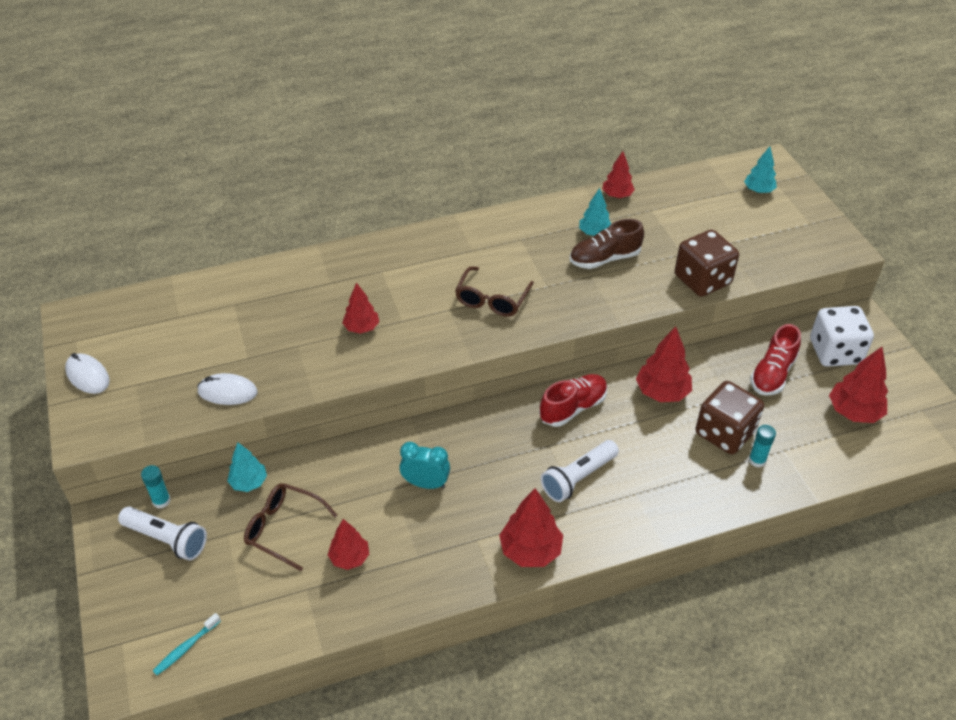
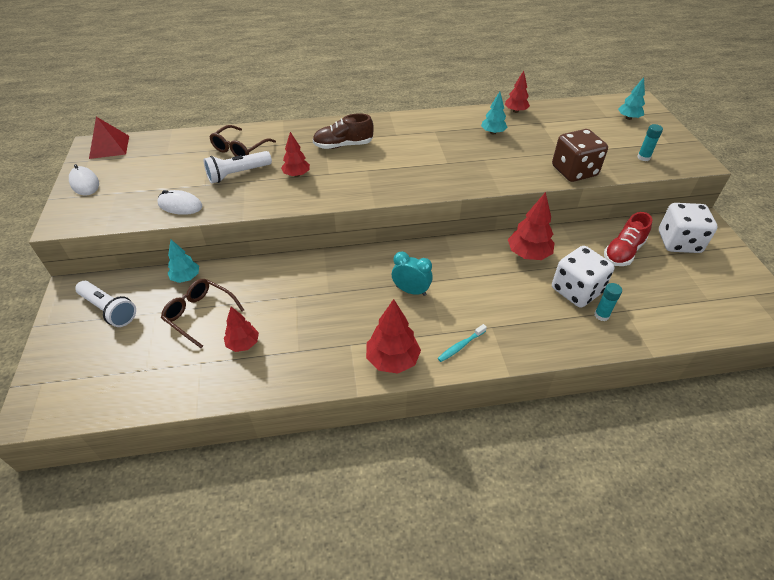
camera: 10 degrees right, 0 degrees up
turquoise glue stick [141,465,171,508] -> turquoise glue stick moved to [637,124,663,161]
turquoise toothbrush [153,613,221,675] -> turquoise toothbrush moved to [438,324,487,362]
turquoise clock [399,442,450,489] -> turquoise clock moved to [392,251,433,296]
brown glasses [455,266,534,317] -> brown glasses moved to [209,125,276,156]
red shoe [539,374,607,427] -> none
white flashlight [541,440,619,502] -> white flashlight moved to [203,151,272,183]
brown shoe [570,219,644,269] -> brown shoe moved to [312,113,374,149]
brown dice [695,381,764,454] -> white dice [552,246,614,308]
red tree [829,347,888,423] -> none
none -> red pyramid [89,117,129,159]

